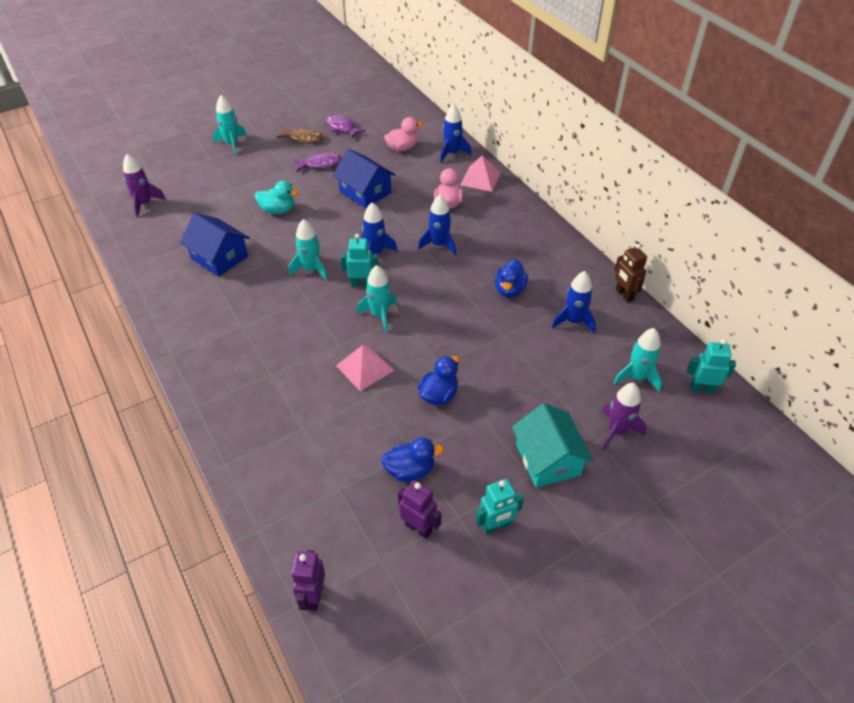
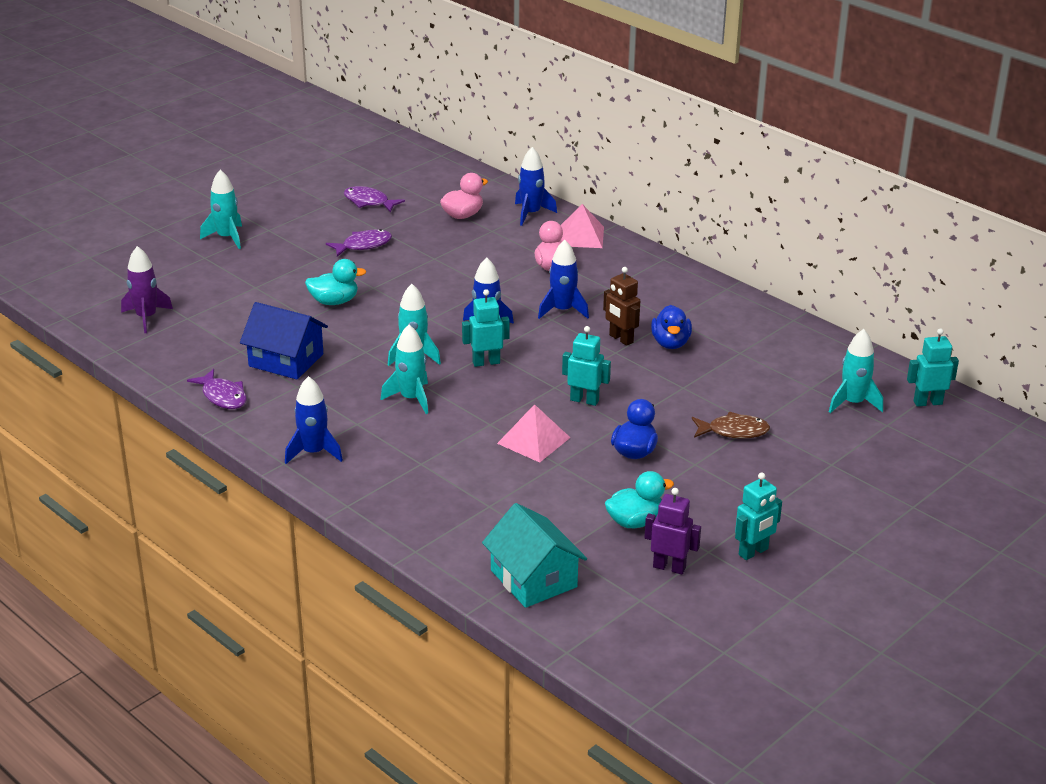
camera: 15 degrees left, 15 degrees down
brown fish [277,127,324,143] -> brown fish moved to [692,412,770,439]
purple robot [291,550,325,611] -> none
blue house [333,149,395,209] -> none
turquoise rocket [357,265,397,333] -> turquoise rocket moved to [381,325,428,414]
blue duck [381,437,444,482] -> turquoise duck [605,471,674,528]
turquoise house [512,403,594,488] -> turquoise house moved to [482,503,587,608]
blue rocket [552,271,596,333] -> blue rocket moved to [285,376,343,464]
purple rocket [602,383,646,450] -> none
brown robot [615,244,647,302] -> brown robot moved to [603,267,640,346]
none -> purple fish [187,369,247,409]
none -> turquoise robot [562,326,611,406]

